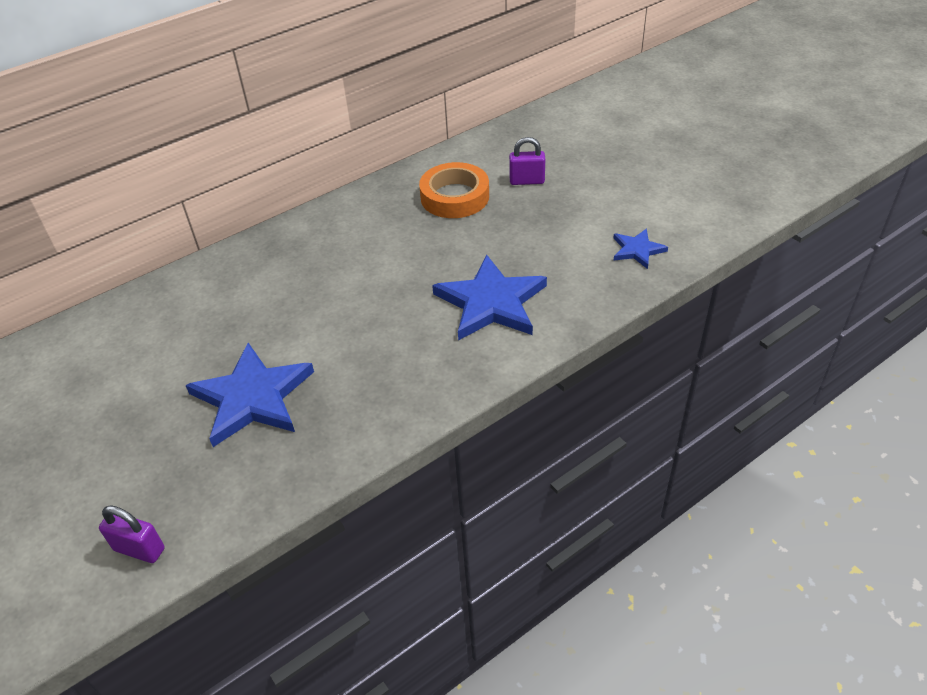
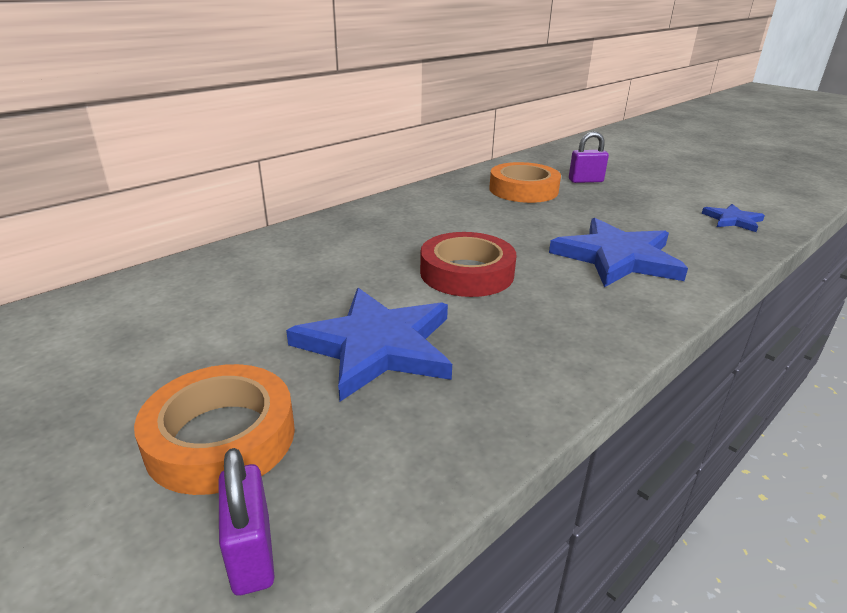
camera: 10 degrees left, 15 degrees down
purple padlock [99,505,165,563] -> purple padlock turned 60 degrees clockwise [219,448,275,595]
none -> orange tape [134,364,295,495]
none -> red tape [420,232,517,297]

